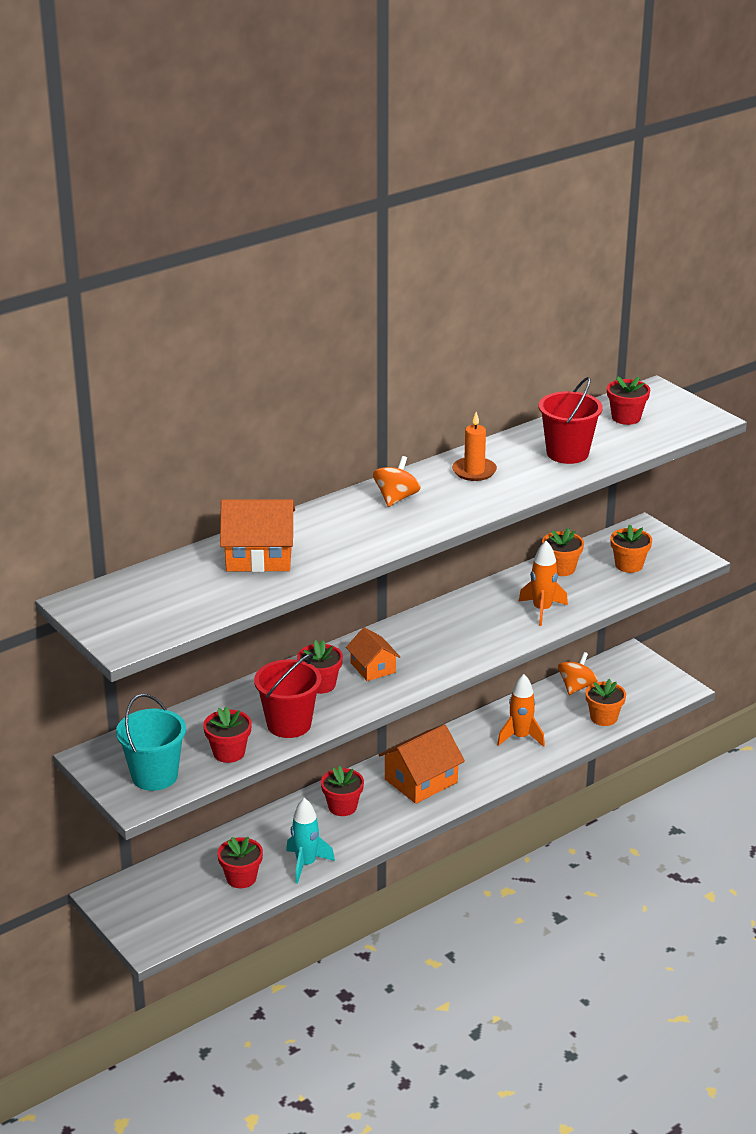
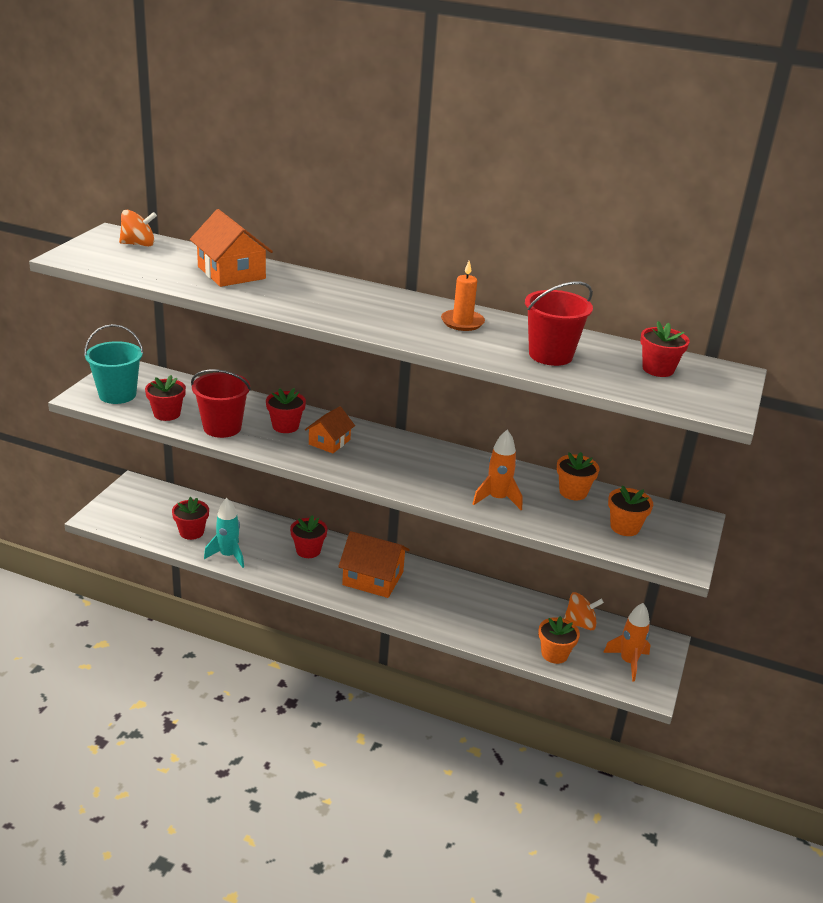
camera: 55 degrees right, 0 degrees up
orange spinning top [373,456,421,507] -> orange spinning top moved to [119,210,157,247]
orange rocket [497,674,545,747] -> orange rocket moved to [603,603,651,682]

